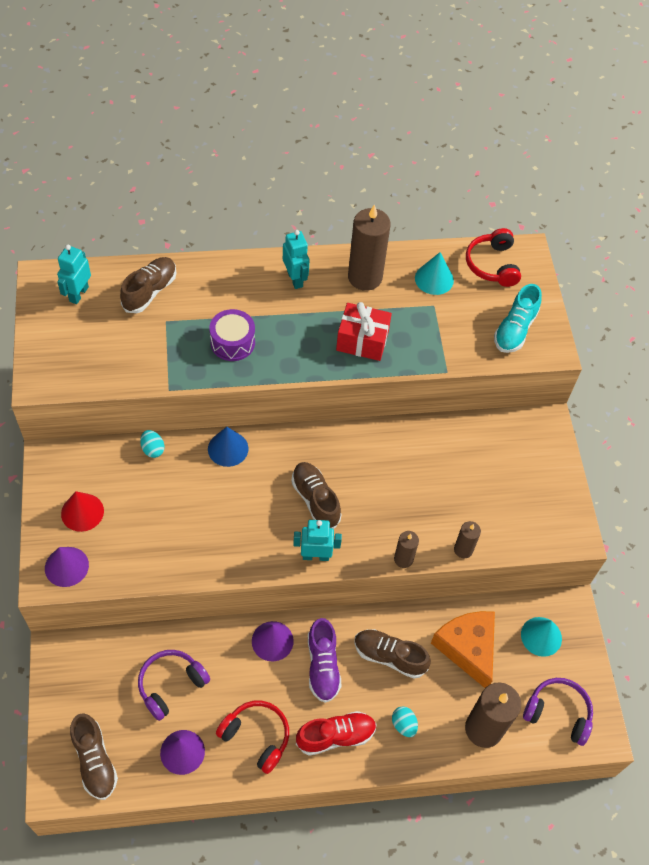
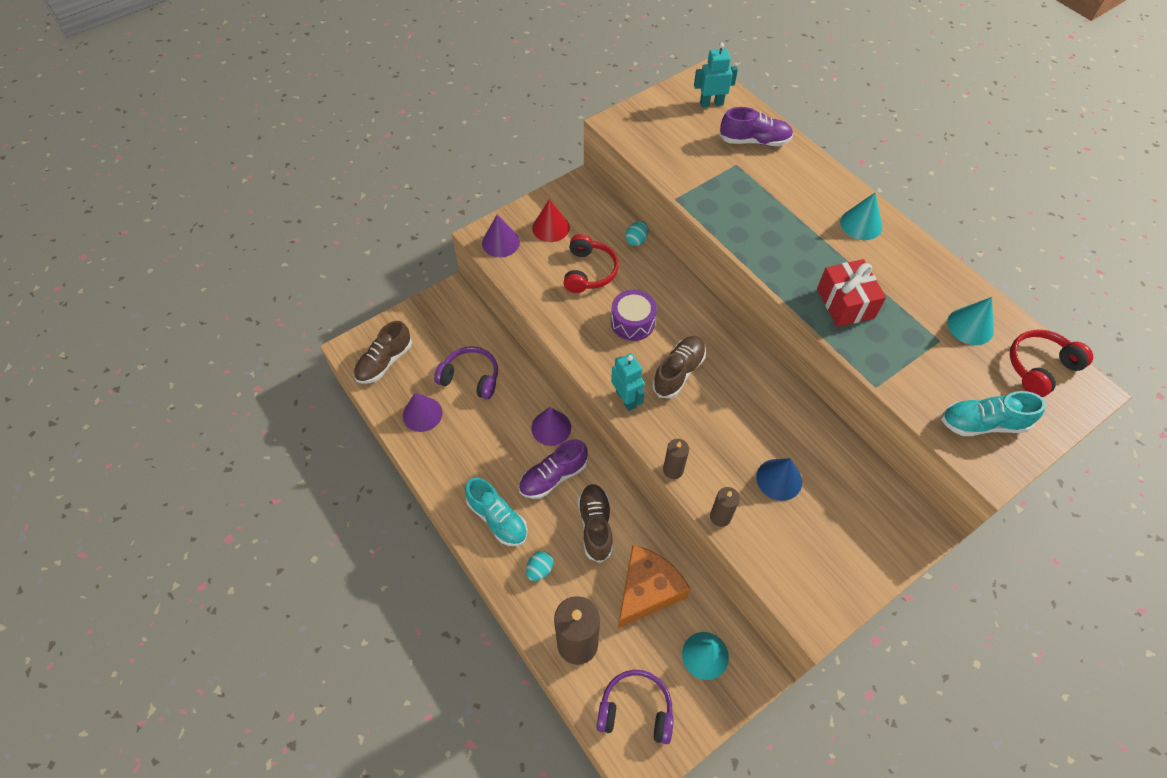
camera: 65 degrees right, 0 degrees up
brown shoe [120,257,176,313] -> purple shoe [719,107,793,146]
blue cone [208,427,248,467] -> blue cone moved to [756,458,802,501]
purple drum [209,309,255,361] -> purple drum moved to [611,290,657,341]
red headphones [216,701,289,774] -> red headphones moved to [563,234,619,293]
turquoise robot [283,230,310,289] -> turquoise cone [840,193,882,240]
red shoe [296,711,377,756] -> turquoise shoe [465,477,528,546]
brown candle [348,204,391,291] -> none
purple headphones [523,678,593,746] -> purple headphones turned 75 degrees counterclockwise [596,670,674,744]

